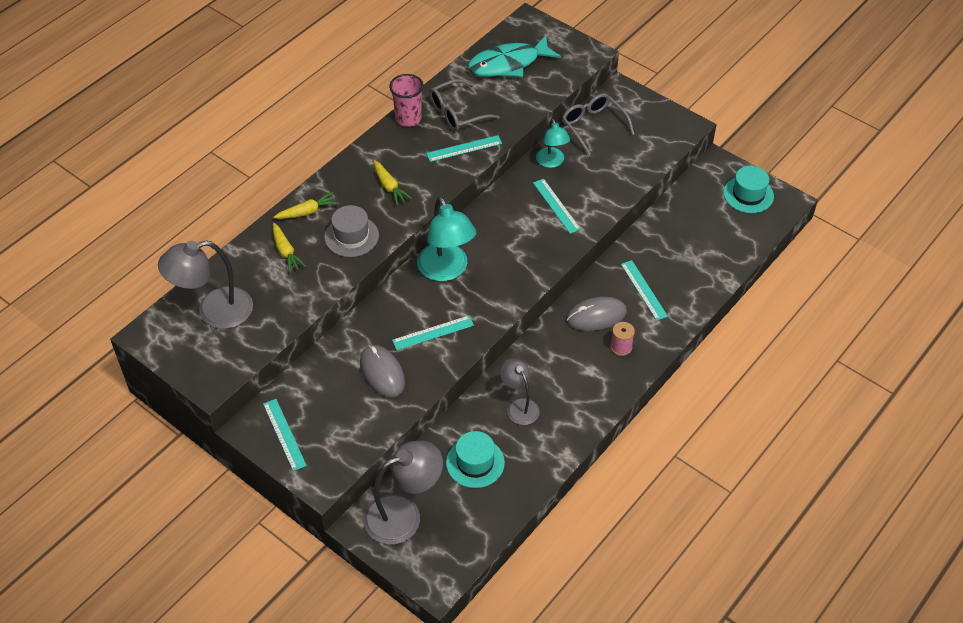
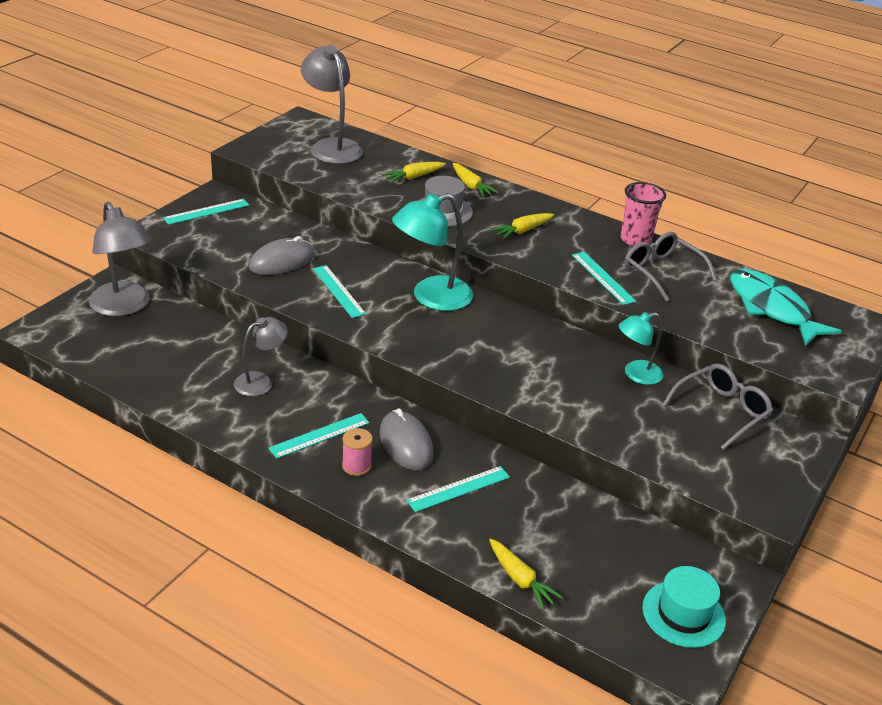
camera: 80 degrees right, 15 degrees down
turquoise hat [446,431,505,488] -> none
turquoise ruler [533,179,581,234] -> turquoise ruler moved to [269,413,370,459]
none -> yellow carrot [489,539,563,610]

